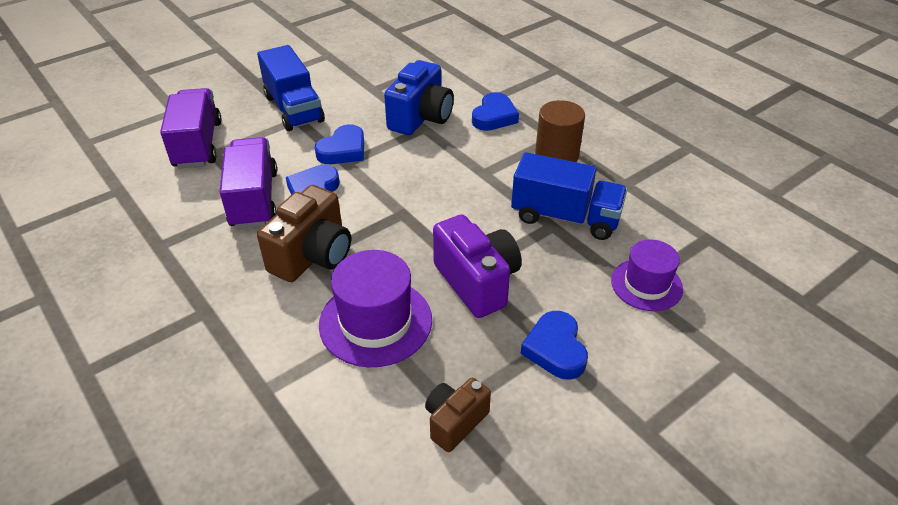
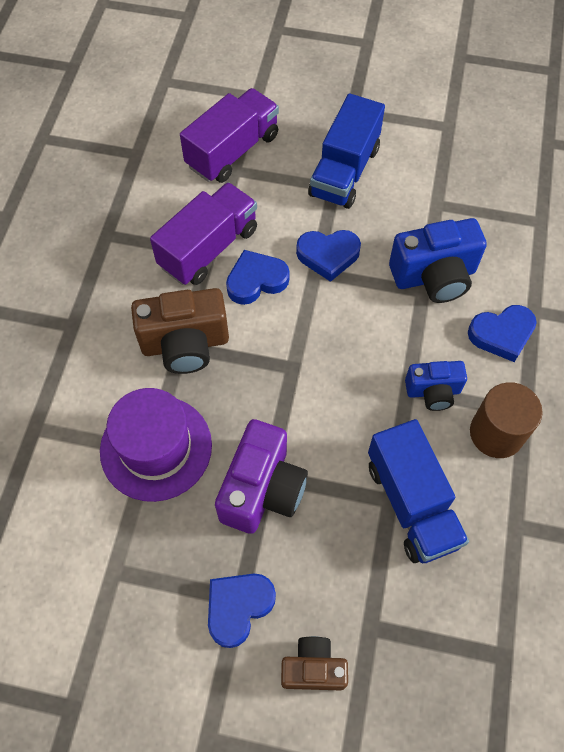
camera: 50 degrees right, 20 degrees up
brown camera [425,378,491,452] -> brown camera moved to [281,636,348,691]
purple hat [611,239,683,311] -> none
none -> blue camera [405,361,467,411]

